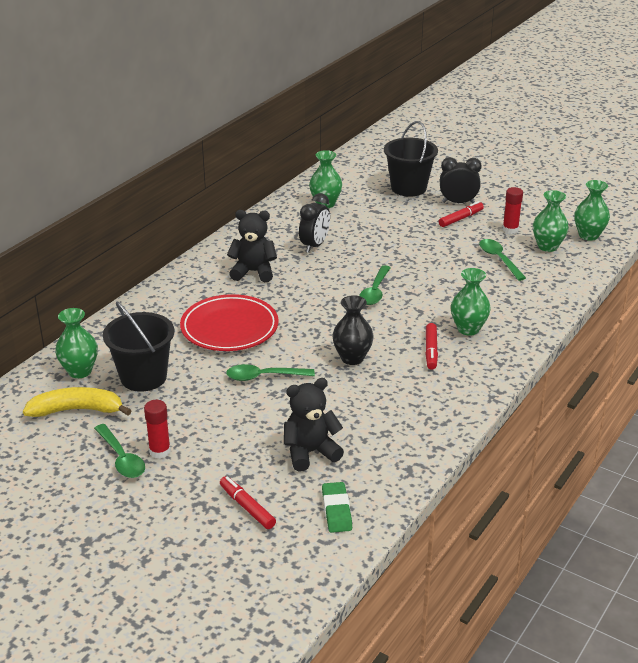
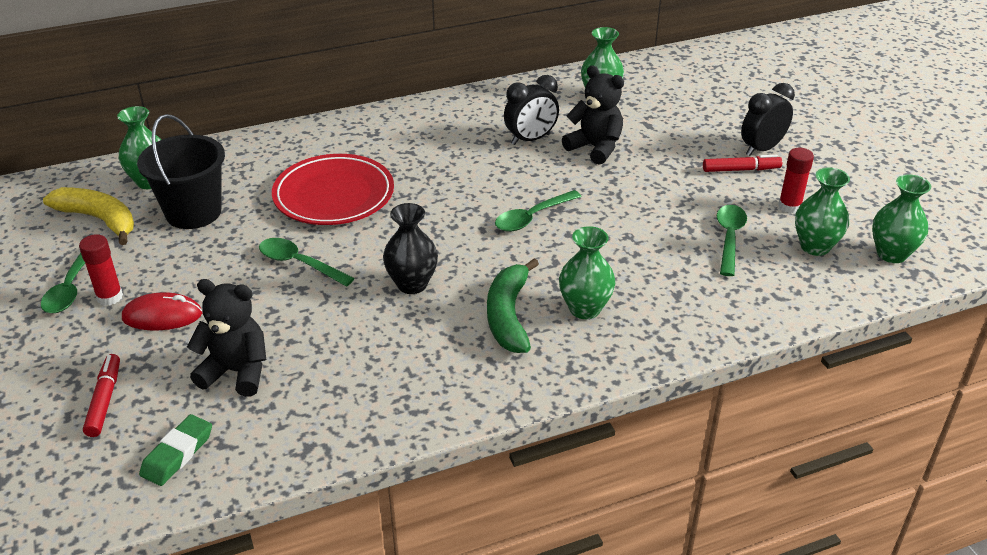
camera: 35 degrees right, 5 degrees up
black teddy bear [227,210,277,282] -> black teddy bear moved to [562,65,624,165]
black bucket [384,121,438,197] -> none
red marker [425,323,438,370] -> green banana [487,258,539,353]
black clock [440,157,482,203] -> black clock turned 75 degrees counterclockwise [741,83,795,156]
none -> red mouse [122,292,202,330]

